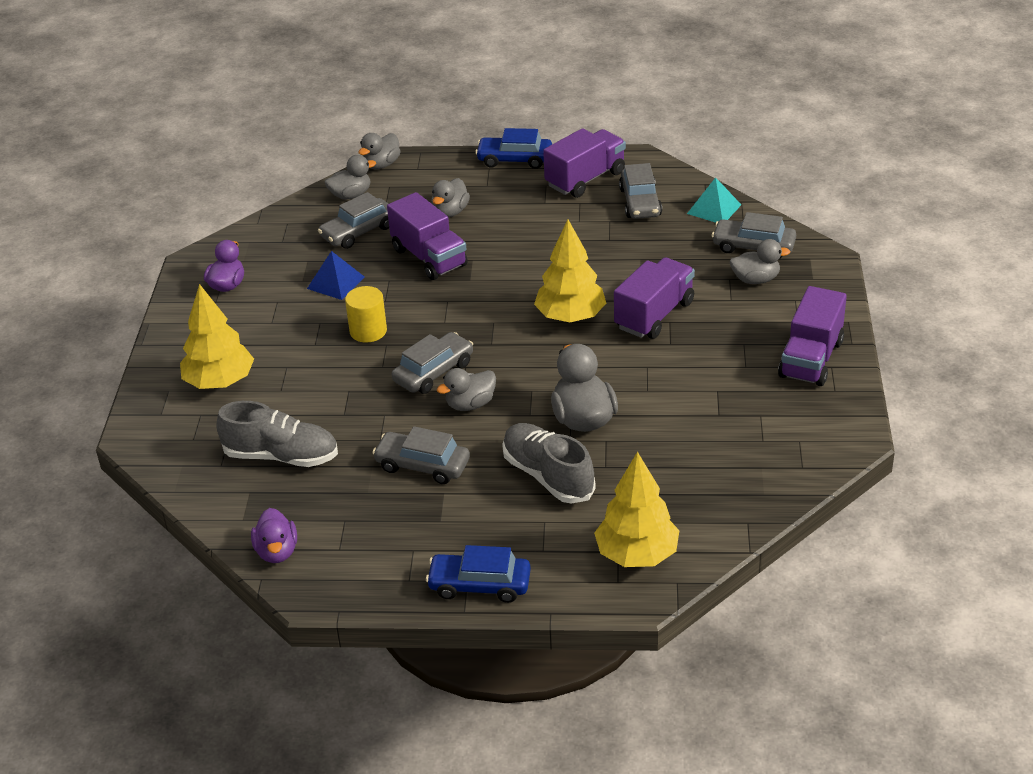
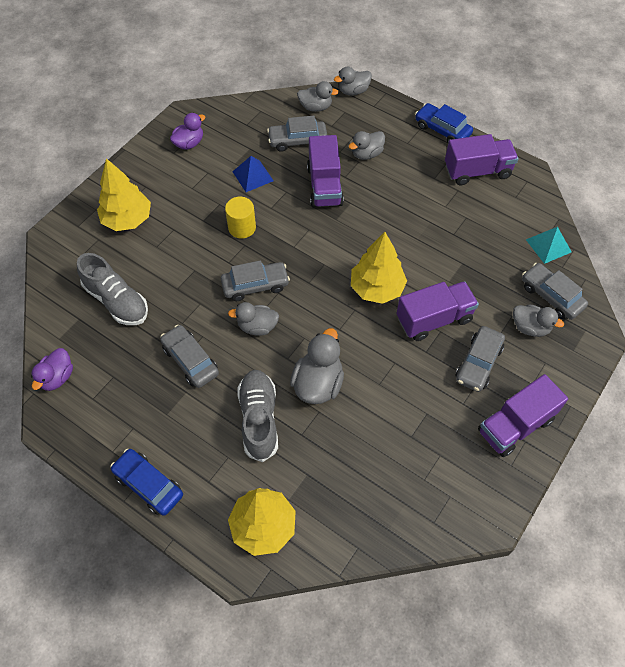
camera: 30 degrees right, 20 degrees up
grey car [619,163,662,219] -> grey car moved to [456,326,505,392]

